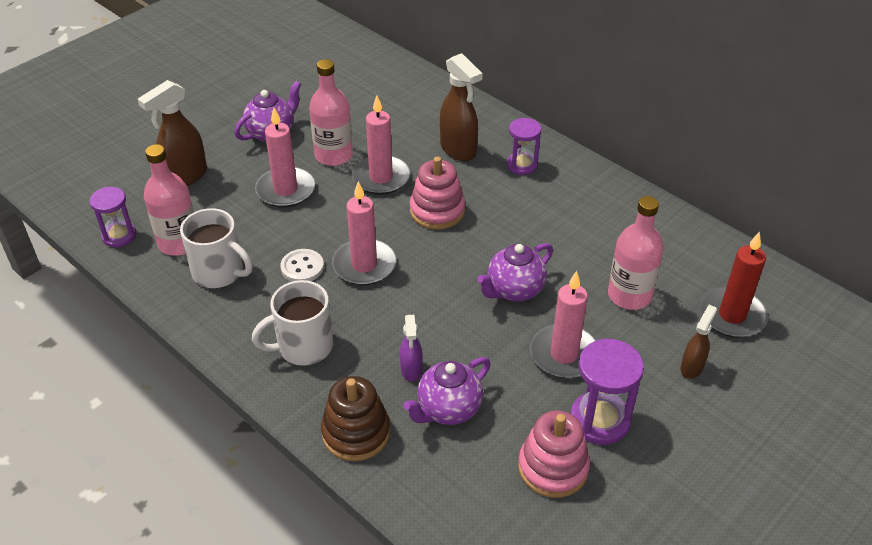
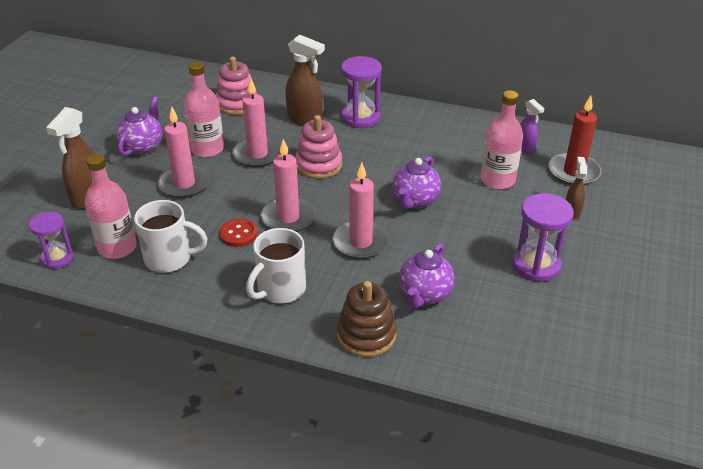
camera: 25 degrees left, 5 degrees down
white button [280,249,324,282] -> red button [219,219,258,247]
purple spray bottle [400,315,422,382] -> purple spray bottle moved to [520,99,544,153]
purple hourglass [507,118,541,175] -> purple hourglass [341,56,382,128], size x1.51
pink stacking toy [518,411,590,498] -> pink stacking toy moved to [216,57,257,115]
pink candle [530,271,596,379] -> pink candle moved to [332,163,390,259]

